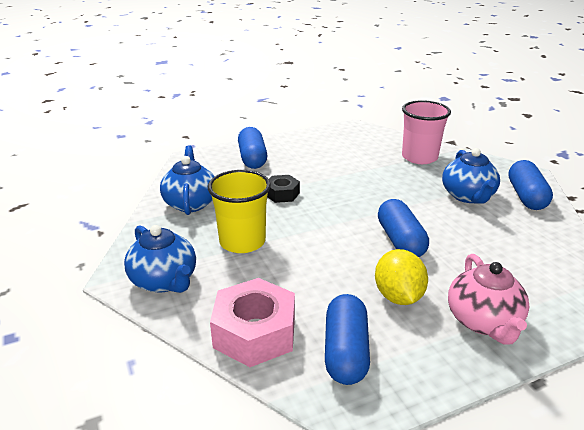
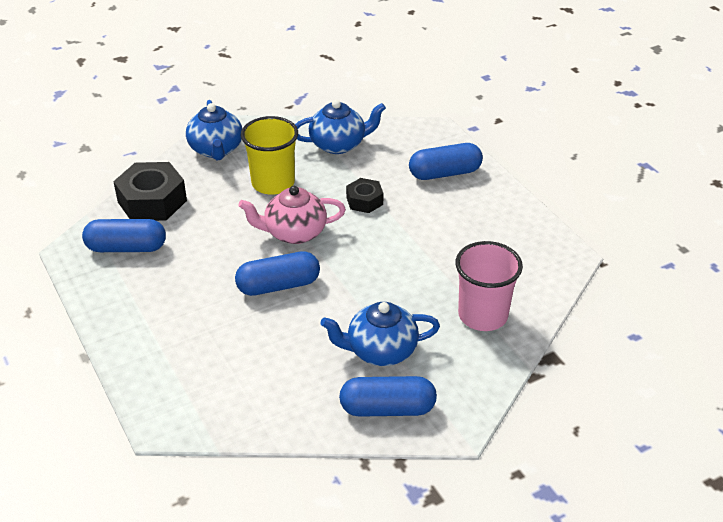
camera: 85 degrees right, 10 degrees up
blue teapot [124,225,196,293] -> blue teapot turned 60 degrees counterclockwise [186,100,242,160]
pink nut [210,278,295,367] -> black nut [113,162,187,221]
yellow lemon [375,249,428,305] -> none
pink teapot [448,254,530,345] -> pink teapot moved to [238,186,346,244]

